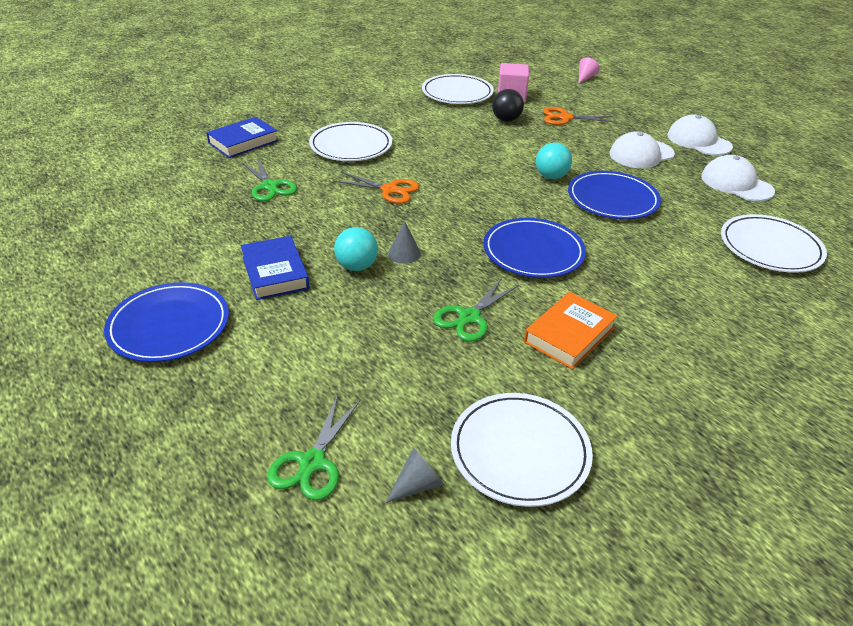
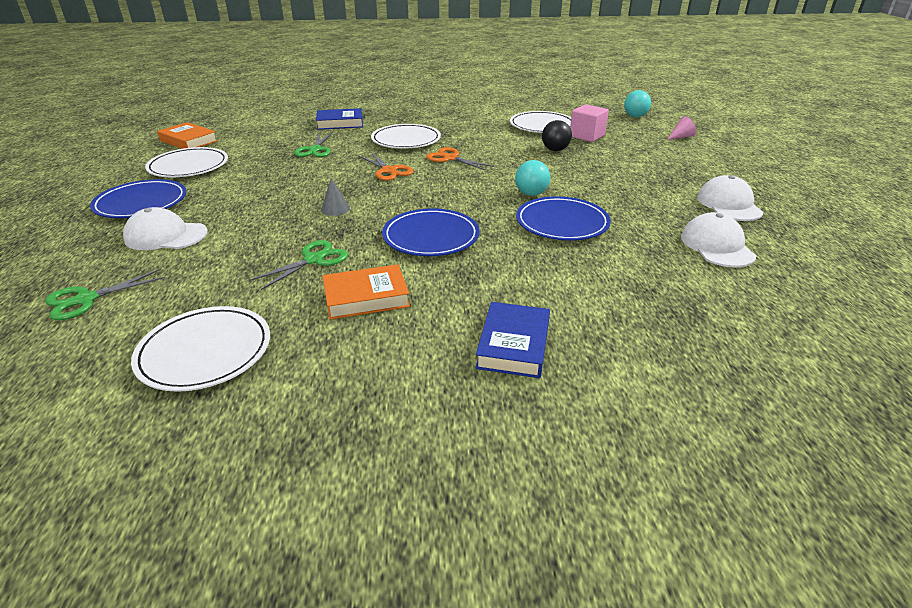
camera: 35 degrees right, 5 degrees down
blue book [241,236,310,300] -> blue book moved to [476,302,550,378]
turquoise ball [334,227,378,271] -> turquoise ball moved to [624,90,651,117]
grey cone [386,447,444,503] -> none
green scissors [433,278,519,342] -> green scissors turned 150 degrees clockwise [249,240,348,290]
orange scissors [543,107,615,125] -> orange scissors moved to [426,147,494,171]
white cap [610,131,675,168] -> white cap moved to [123,207,208,250]
white plate [721,214,827,273] -> white plate moved to [145,147,228,177]
none -> orange book [157,122,218,149]

